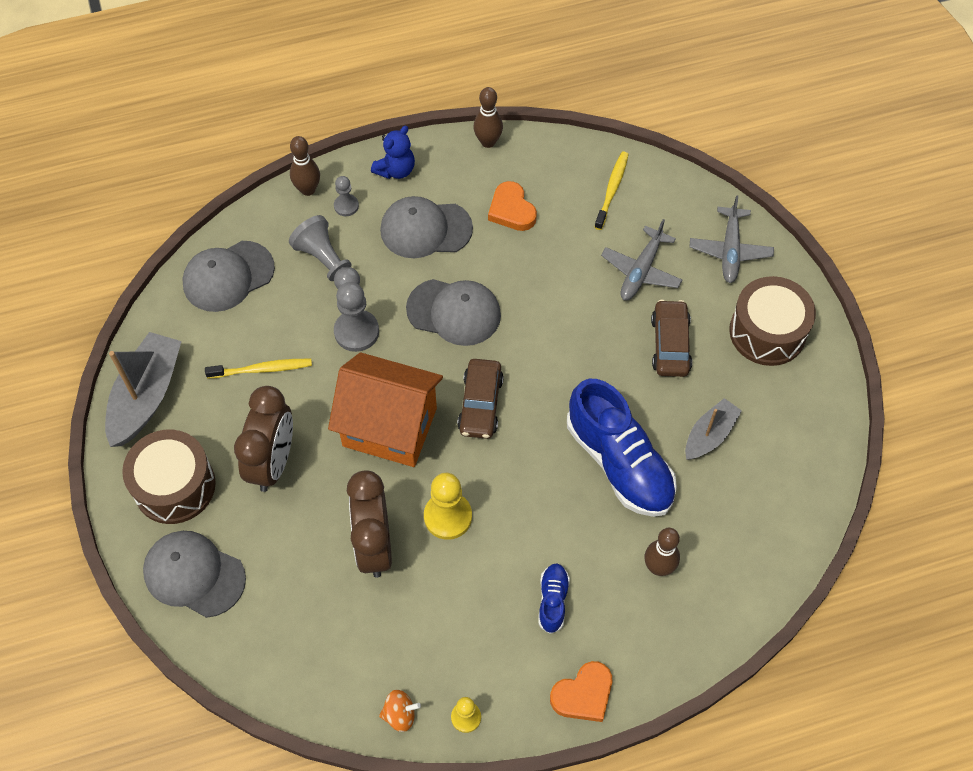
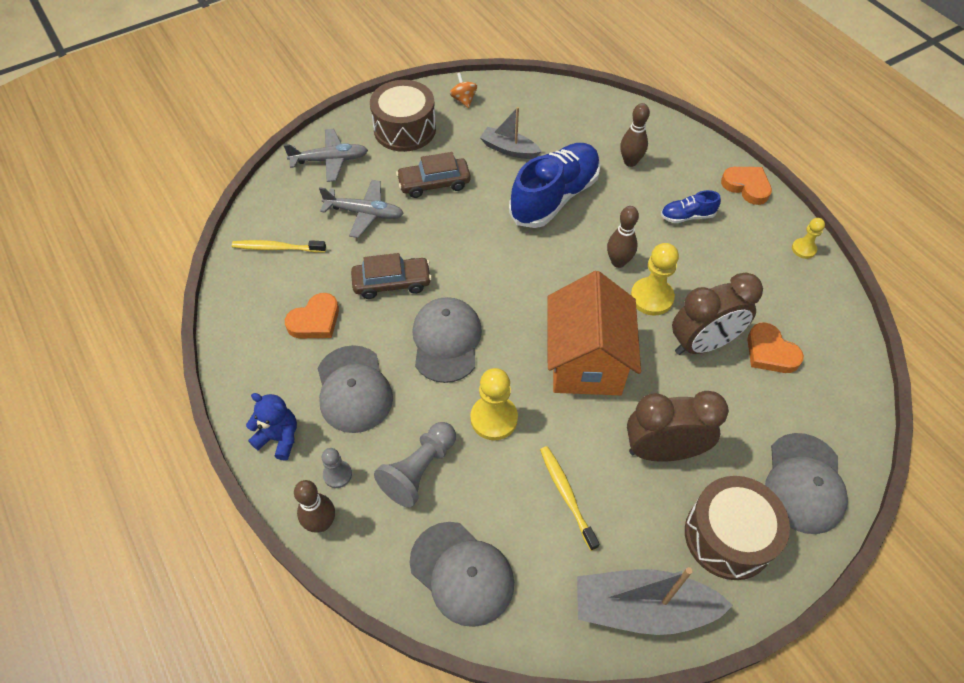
camera: 105 degrees left, 5 degrees down
grey pawn [334,282,379,352] -> yellow pawn [470,368,518,440]
orange spinning top [379,690,421,732] -> orange spinning top moved to [450,73,477,108]
brown car [457,359,504,439] -> brown car moved to [351,253,432,299]
brown bowling pin [474,87,503,148] -> brown bowling pin moved to [607,206,639,268]
none -> orange heart [747,322,804,373]

